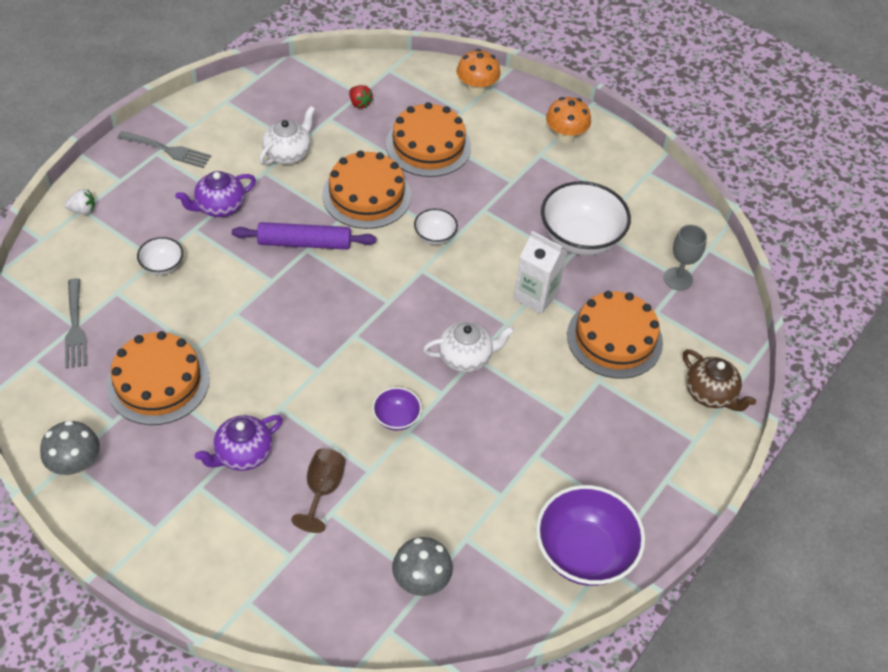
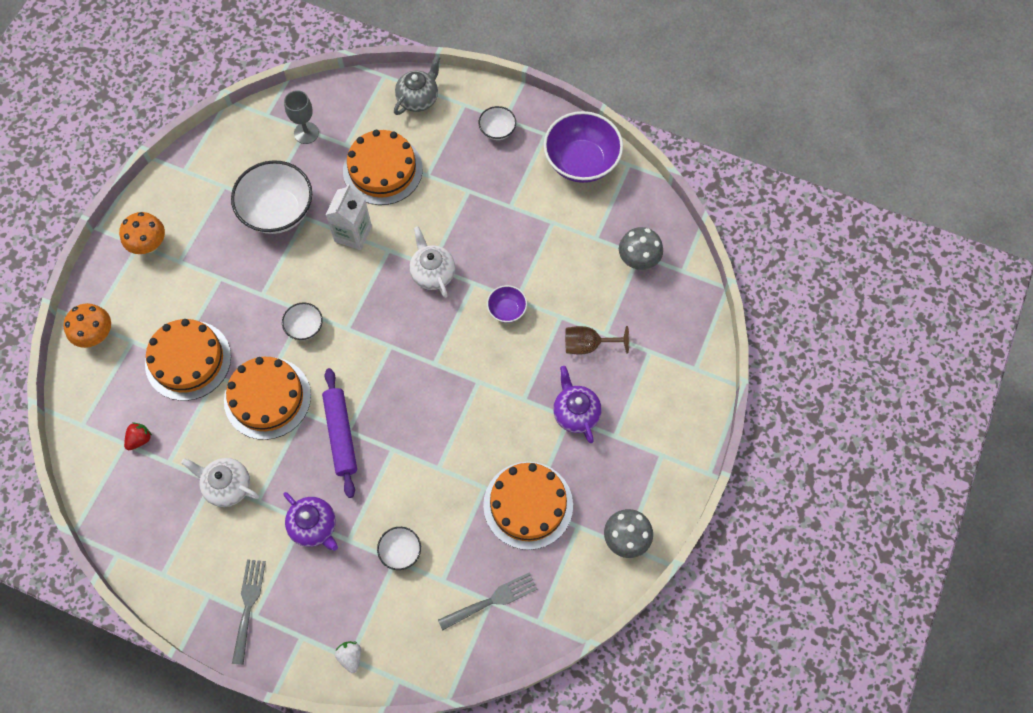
camera: 100 degrees left, 15 degrees up
purple teapot [195,415,283,471] -> purple teapot turned 150 degrees counterclockwise [553,366,602,443]
brown teapot [683,349,756,411] -> grey teapot [394,55,440,115]
none -> white bowl [479,106,516,140]

